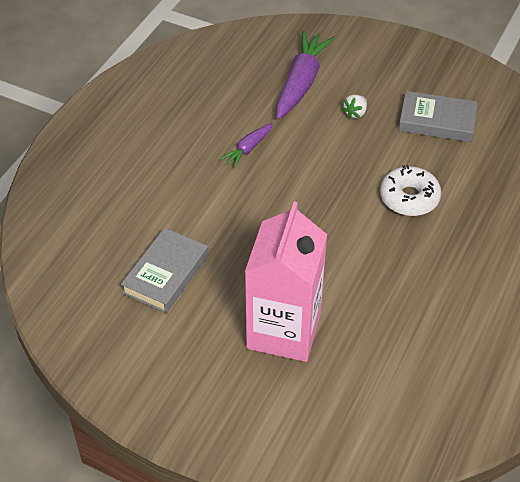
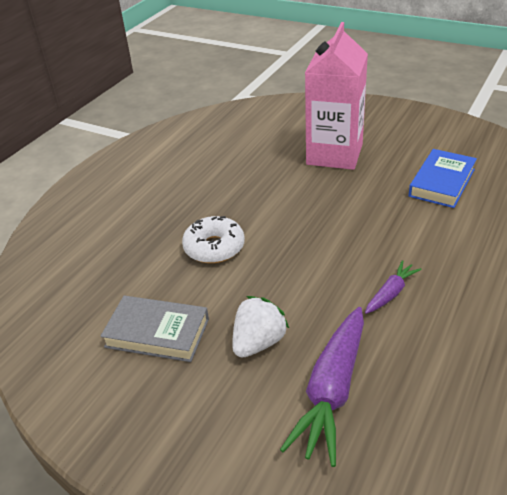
camera: 175 degrees left, 10 degrees down
grey book [121,228,208,313] -> blue book [409,149,477,208]
white strawberry [342,95,367,119] -> white strawberry [232,296,289,358], size x1.67

